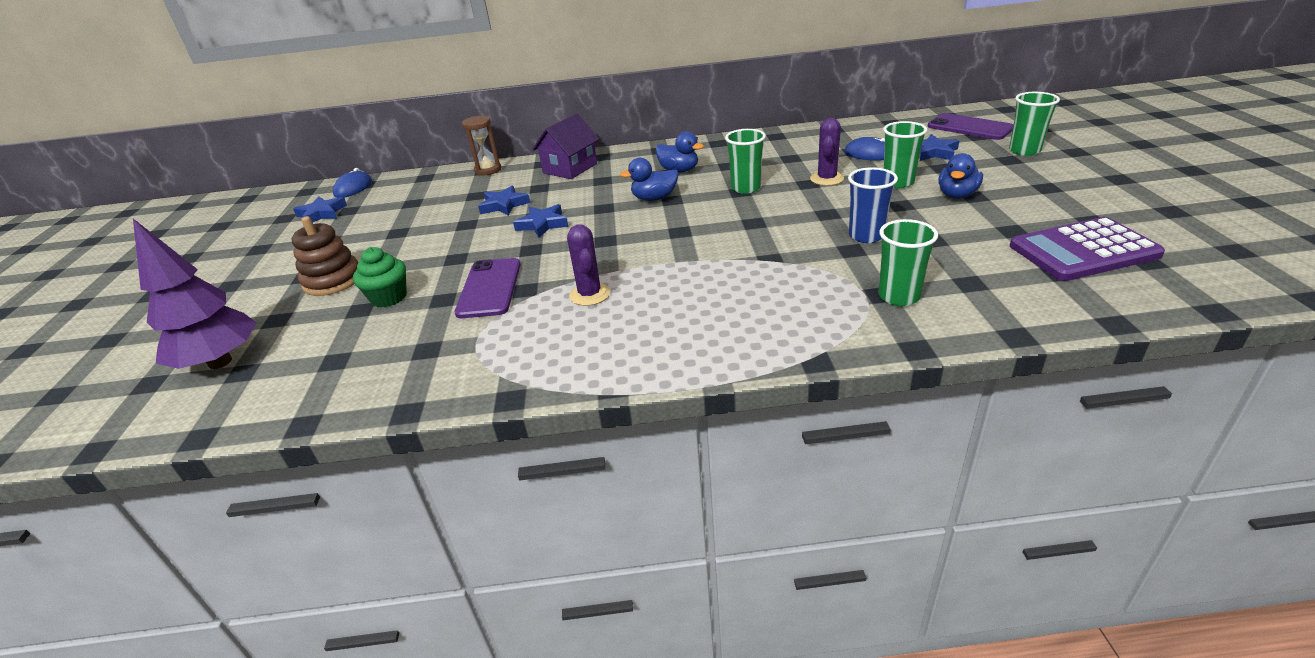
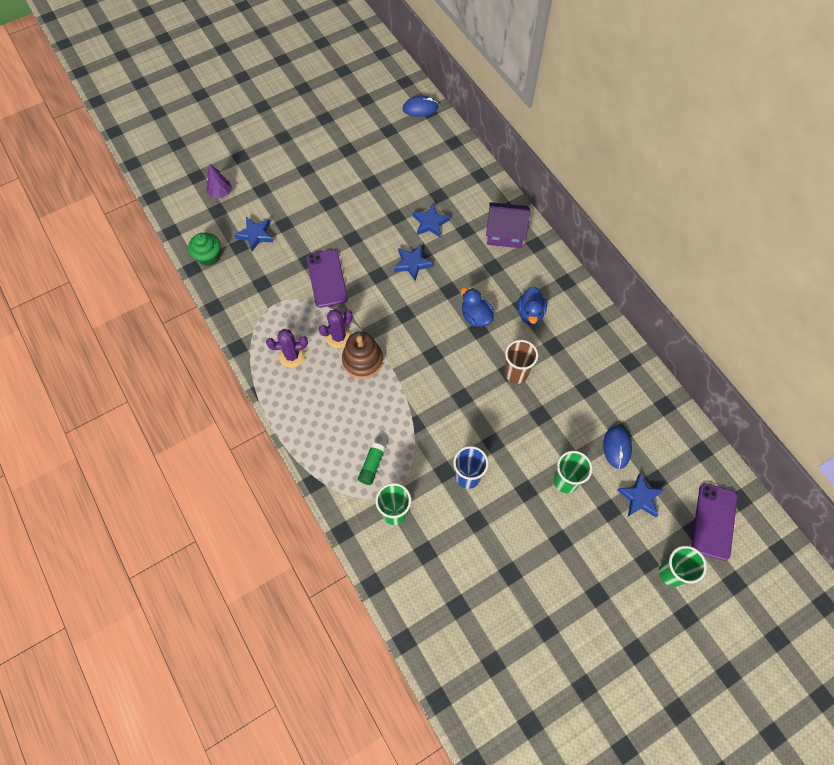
camera: 60 degrees right, 30 degrees up
purple tree [133,219,256,369] -> purple tree [207,164,232,199], size x0.52
brown stacking toy [291,216,358,296] -> brown stacking toy moved to [342,331,383,379]
blue star [293,196,347,222] -> blue star moved to [234,217,273,251]
green cupcake [353,247,407,307] -> green cupcake moved to [188,233,221,266]
purple phone [455,258,521,318] -> purple phone turned 75 degrees counterclockwise [307,249,348,308]
brown hourglass [462,116,501,176] -> none
green cup [725,129,766,194] -> brown cup [504,340,538,384]
purple cactus [810,118,844,186] -> purple cactus moved to [266,329,308,368]
blue duck [938,153,983,199] -> none
purple calculator [1010,217,1165,281] -> none
none -> green glue stick [358,443,385,485]

